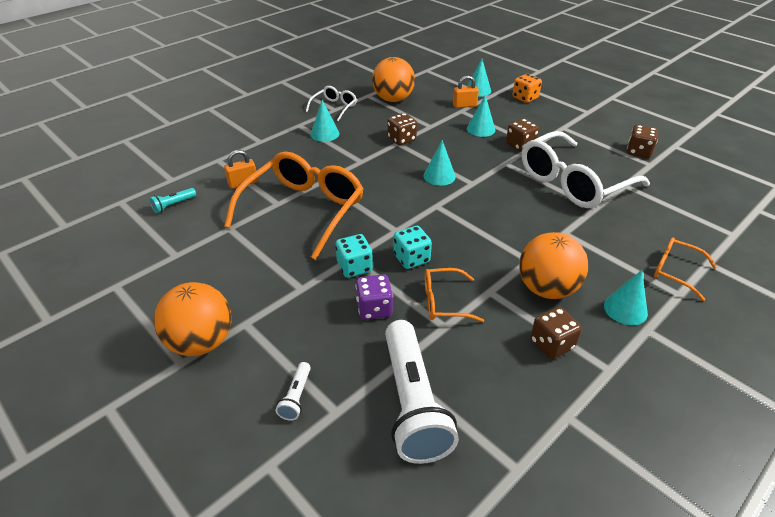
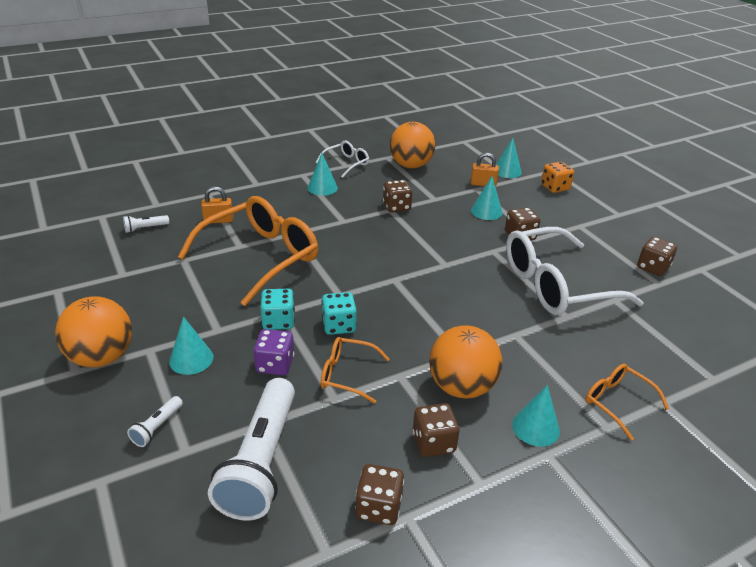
camera: 15 degrees right, 5 degrees down
turquoise flashlight [150,188,196,213] -> white flashlight [123,215,169,233]
turquoise cone [424,140,456,186] -> turquoise cone moved to [169,316,213,375]
none -> brown dice [355,464,404,525]

